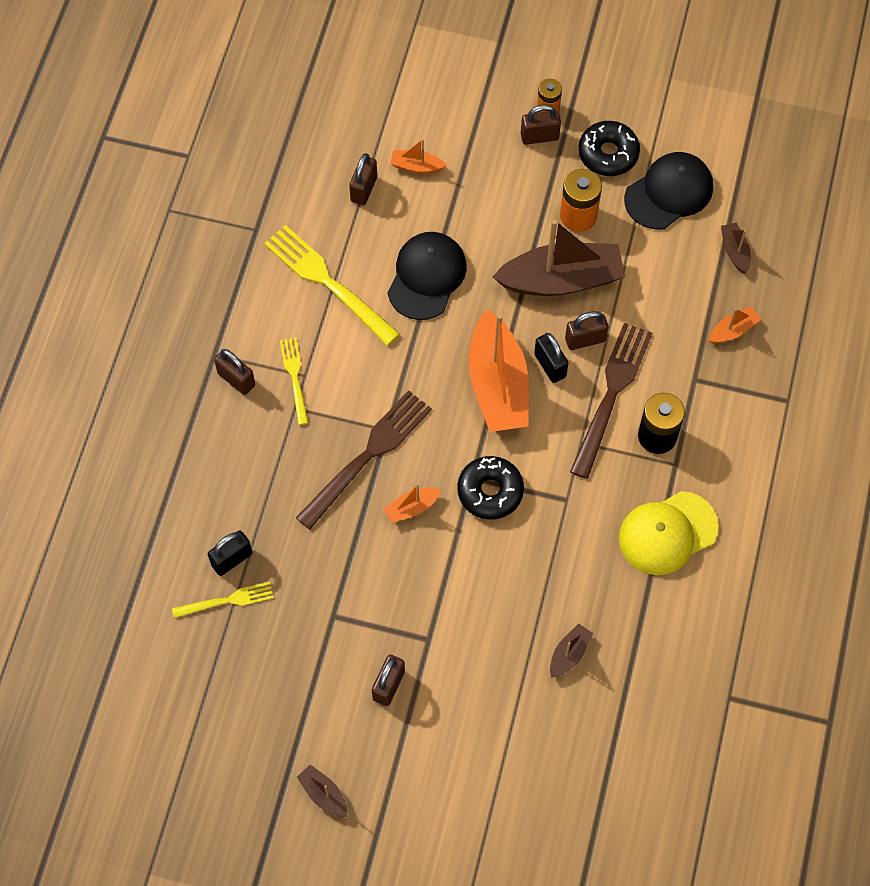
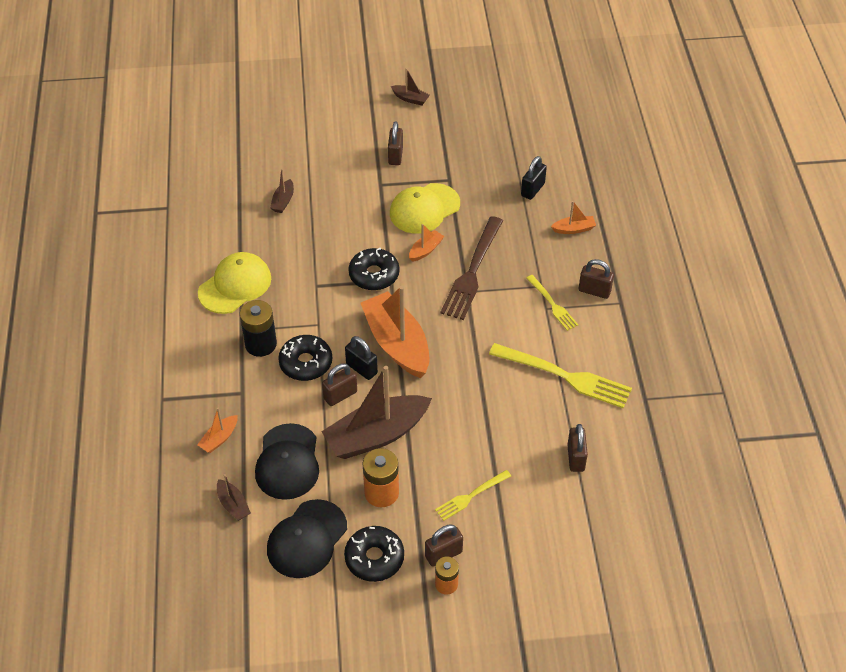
camera: 160 degrees right, 15 degrees down
yellow fork [172,582,274,618] -> yellow fork moved to [435,470,511,521]
black cap [387,232,467,320] -> black cap moved to [255,423,319,500]
orange boat [390,139,447,174] -> orange boat moved to [551,201,596,234]
brown fork [570,323,652,479] -> black donut [278,335,332,381]
none -> yellow cap [390,183,460,234]

